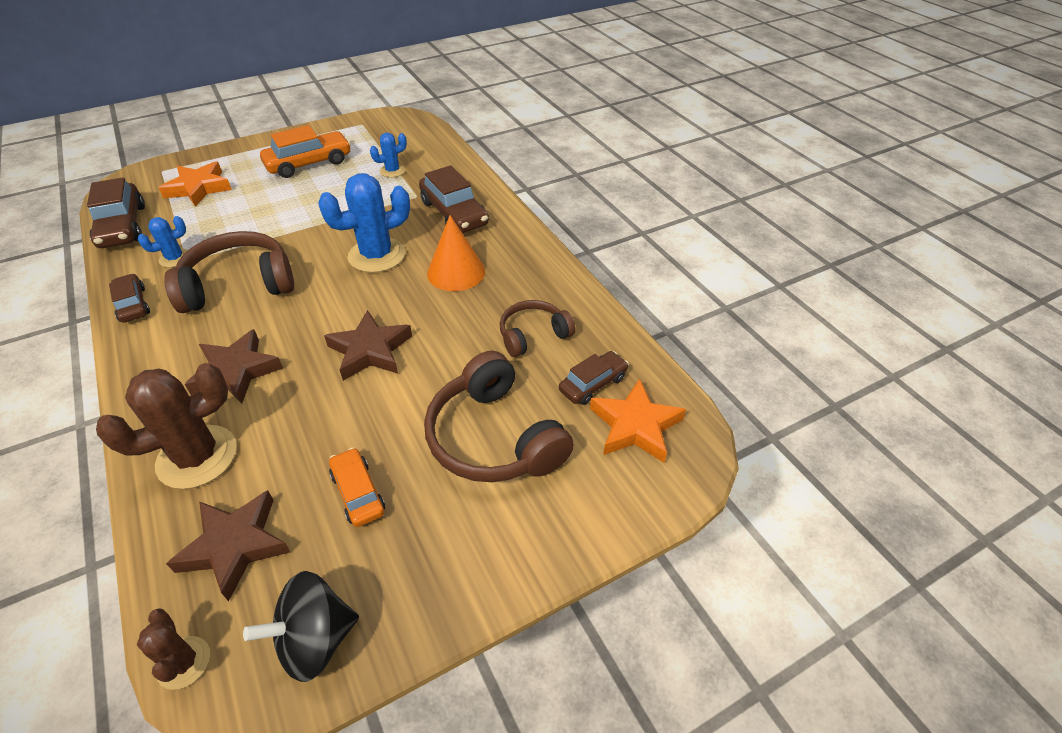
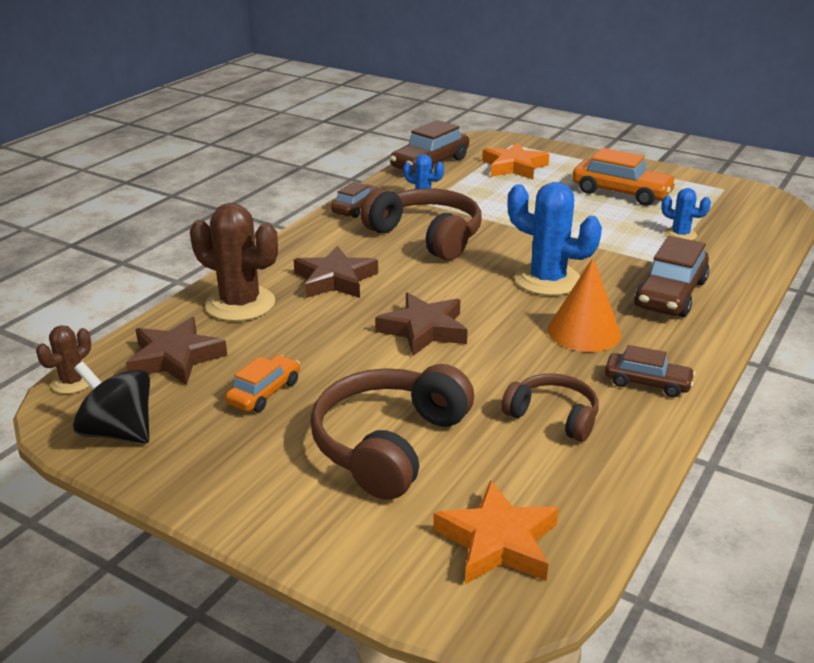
camera: 60 degrees right, 15 degrees down
brown car [559,351,629,405] -> brown car moved to [605,345,695,397]

